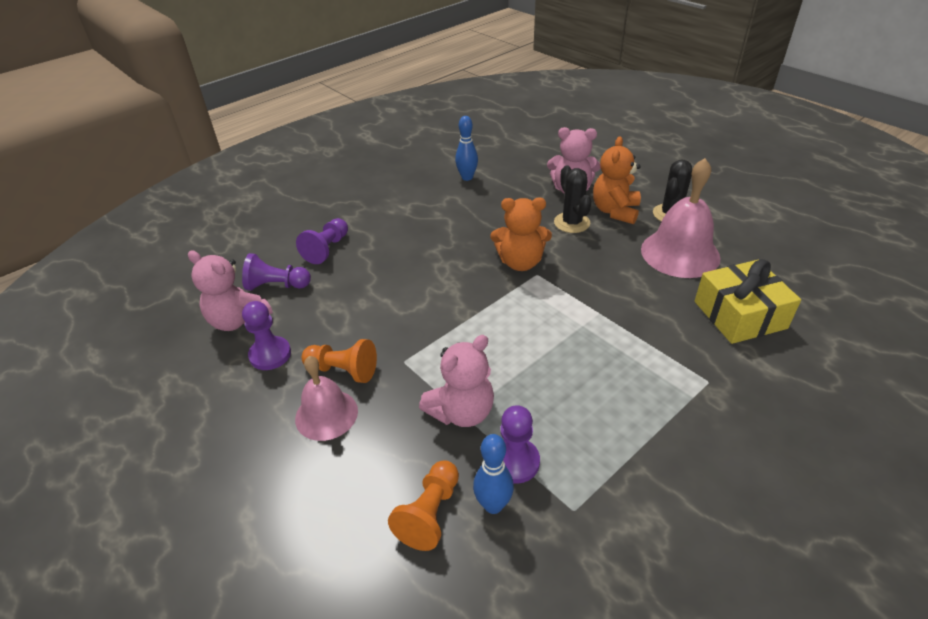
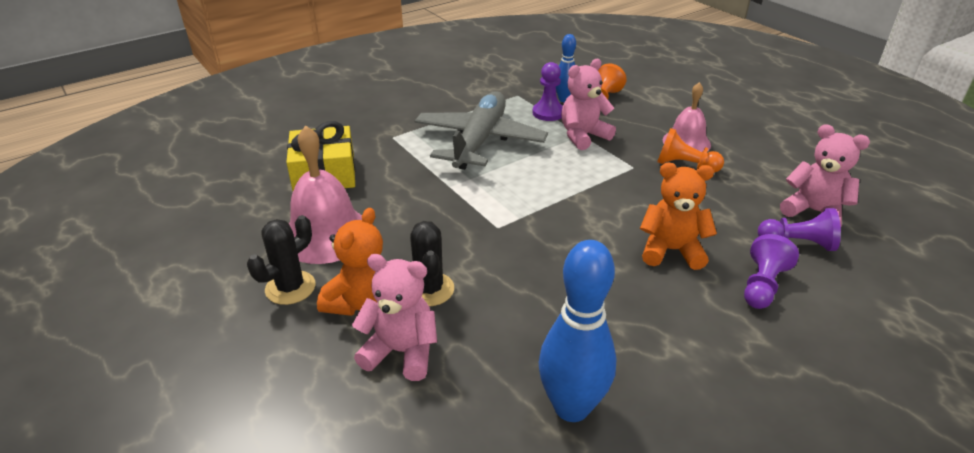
camera: 175 degrees left, 5 degrees down
purple pawn [242,301,291,370] -> none
blue bowling pin [455,116,478,181] -> blue bowling pin [539,240,617,422], size x1.76
orange teddy bear [491,197,552,271] -> orange teddy bear moved to [640,163,717,270]
none -> grey plane [415,91,548,170]

